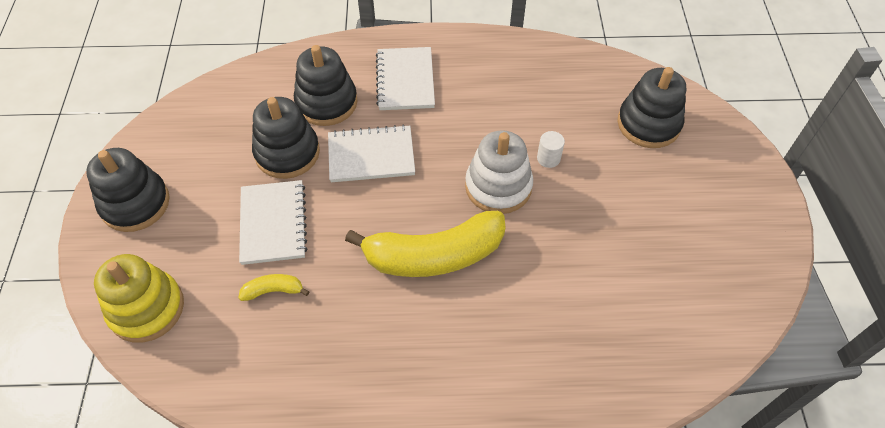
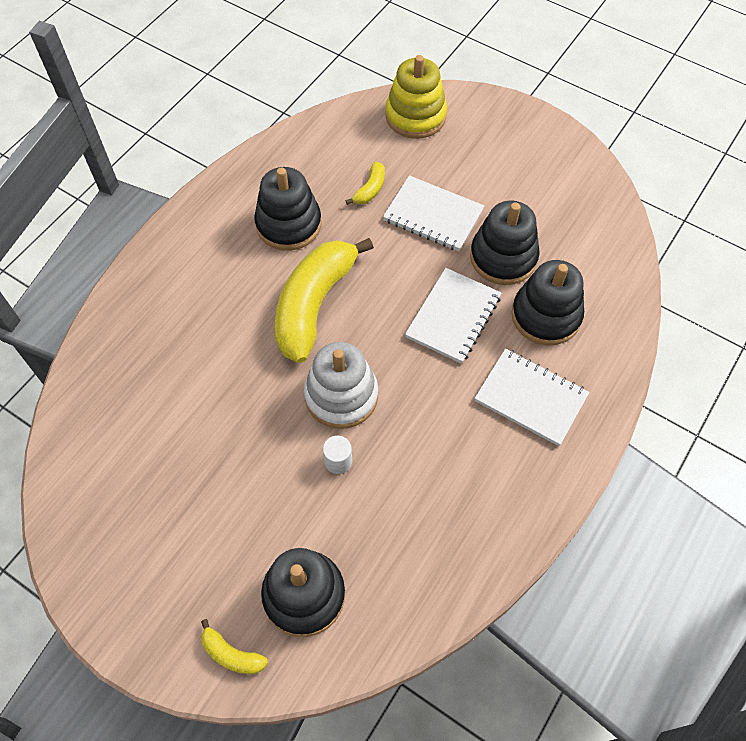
camera: 125 degrees right, 5 degrees up
black stacking toy [86,148,170,232] -> black stacking toy moved to [254,167,322,251]
none -> yellow banana [201,619,268,674]

